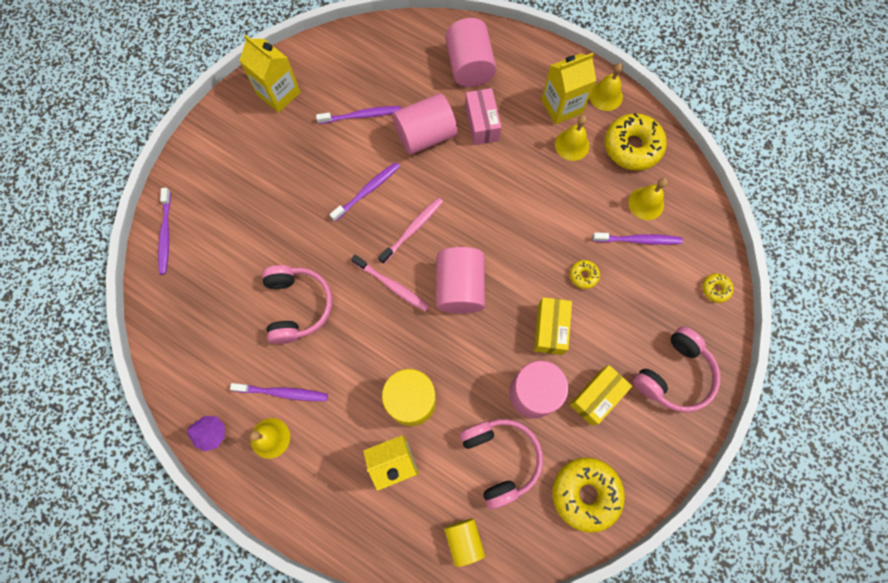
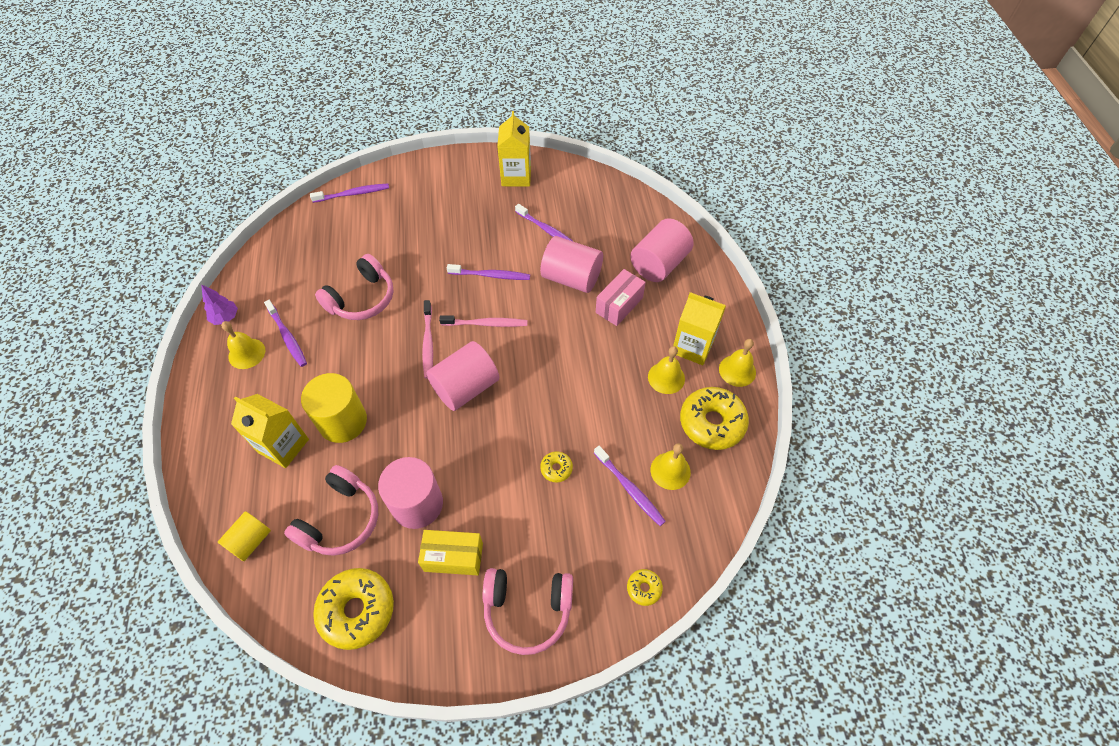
camera: 50 degrees right, 15 degrees down
purple toothbrush [158,188,171,274] -> purple toothbrush turned 150 degrees counterclockwise [310,183,389,203]
yellow box [534,297,572,355] -> none

